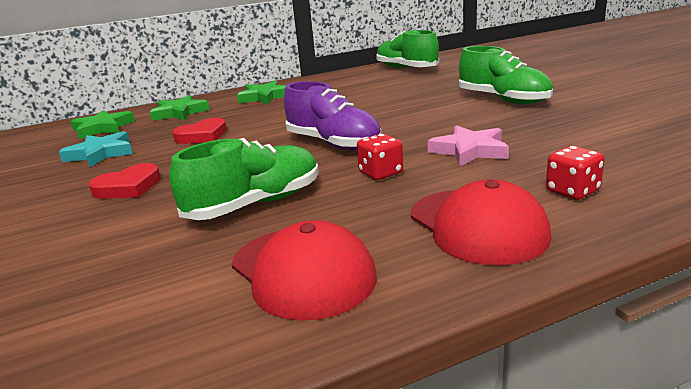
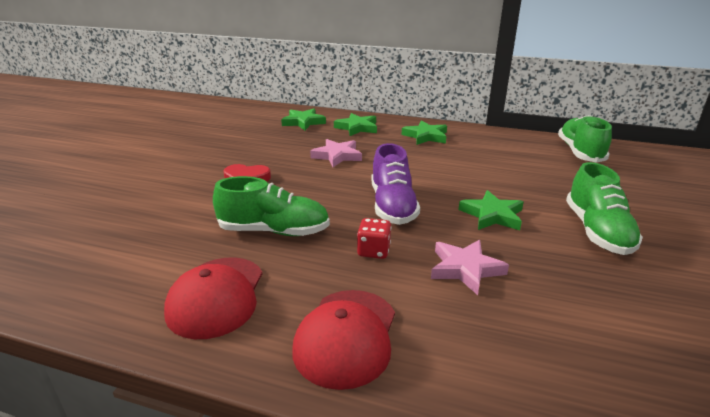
camera: 40 degrees right, 5 degrees up
turquoise star [59,131,133,167] -> none
red heart [172,118,227,144] -> pink star [310,139,362,167]
red dice [546,146,605,200] -> none
none -> green star [458,190,524,230]

